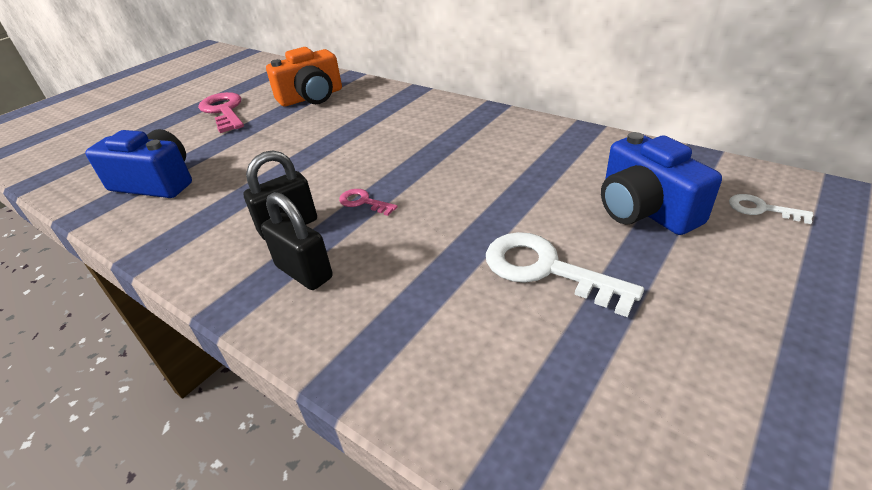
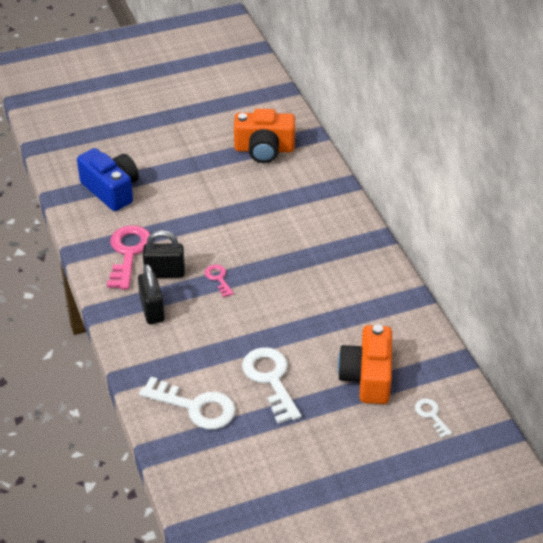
camera: 30 degrees right, 5 degrees up
pink key [198,92,244,133] -> pink key moved to [107,225,151,290]
blue camera [601,132,722,235] -> orange camera [338,325,392,404]
none -> white key [139,377,236,429]

